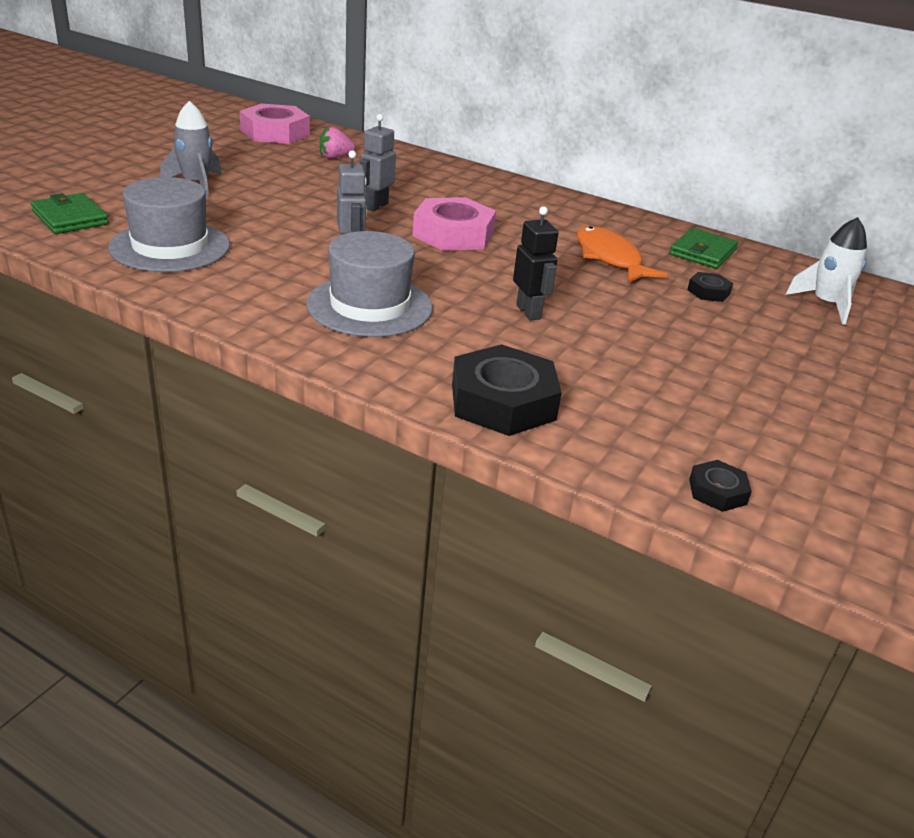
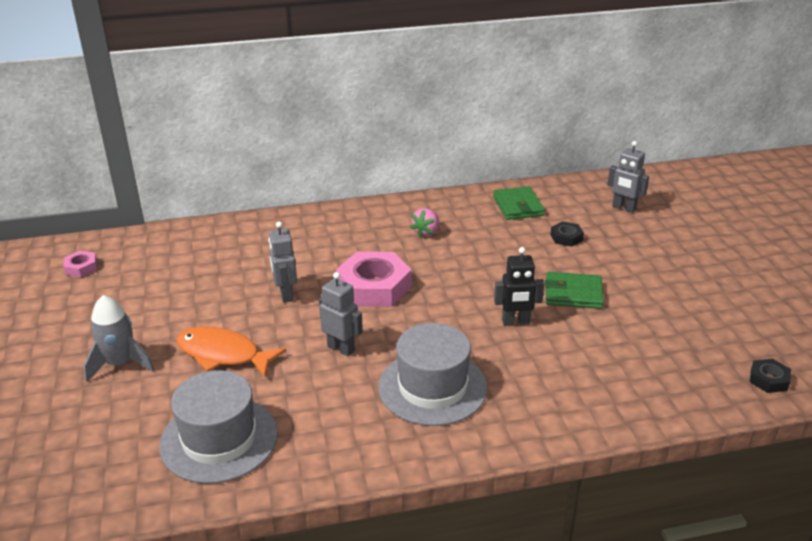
camera: 40 degrees left, 0 degrees up
green wallet [31,193,109,234] -> green wallet moved to [545,272,604,309]
pink nut [240,104,310,144] -> pink nut [63,251,97,277], size x0.48
pink strawberry [320,126,355,159] -> pink strawberry moved to [410,208,439,238]
black nut [452,344,562,436] -> none
black robot [513,206,558,321] -> black robot turned 150 degrees clockwise [494,247,544,326]
orange fish [577,226,667,283] -> orange fish moved to [176,326,286,377]
white rocket [785,217,867,325] -> grey robot [607,141,649,213]

